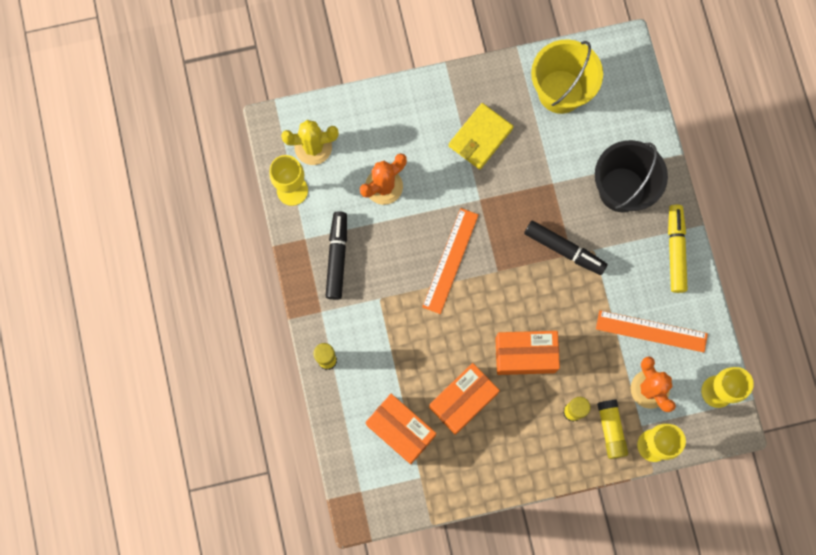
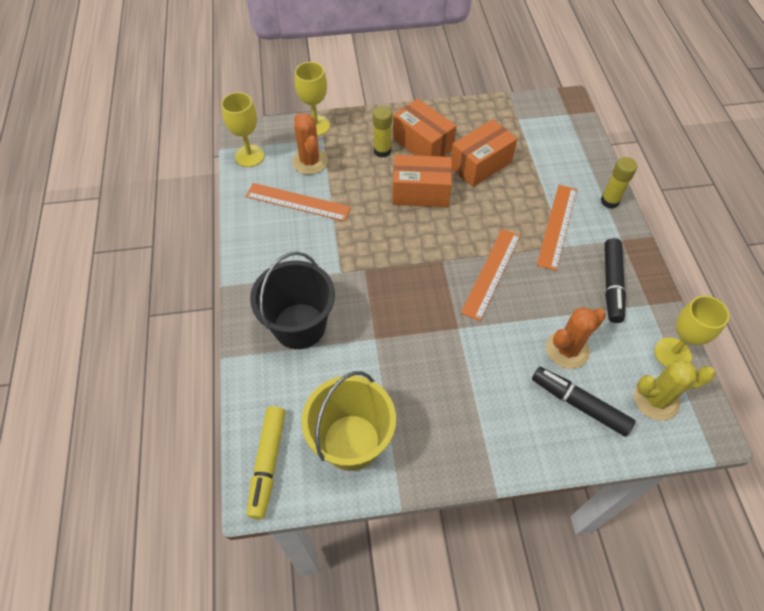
camera: 175 degrees left, 20 degrees down
orange box [365,394,436,464] -> orange box moved to [393,99,456,157]
yellow wallet [449,103,514,169] -> none
black marker [524,221,608,275] -> black marker moved to [532,367,635,437]
yellow glue stick [597,400,628,459] -> none
yellow marker [668,205,687,293] -> yellow marker moved to [247,406,285,519]
none -> orange ruler [537,185,577,271]

